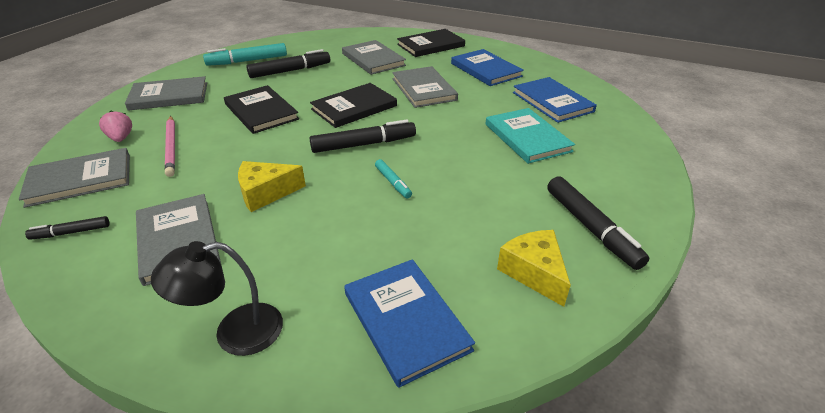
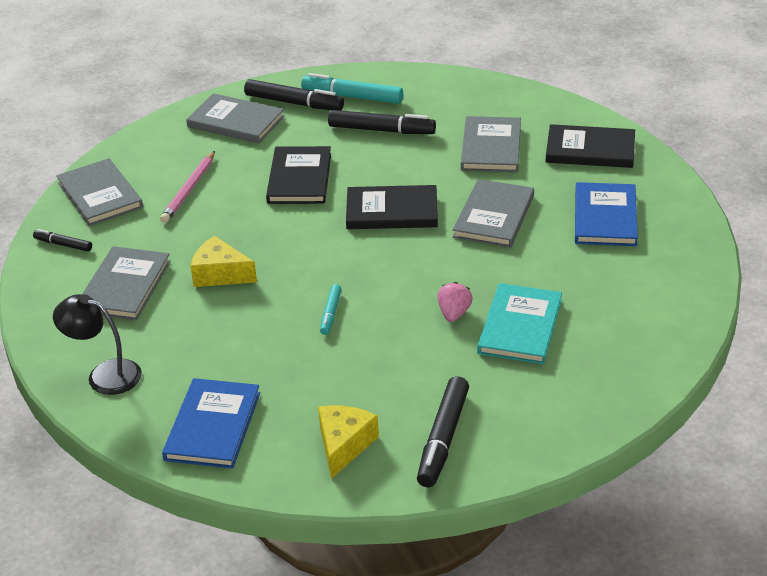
camera: 40 degrees right, 0 degrees up
grey book [19,148,130,208] -> grey book turned 45 degrees clockwise [56,158,143,226]
pink strawberry [99,110,132,142] -> pink strawberry moved to [438,282,473,322]
black marker [310,120,416,153] -> black marker moved to [244,79,344,110]
blue book [513,77,597,123] -> none

